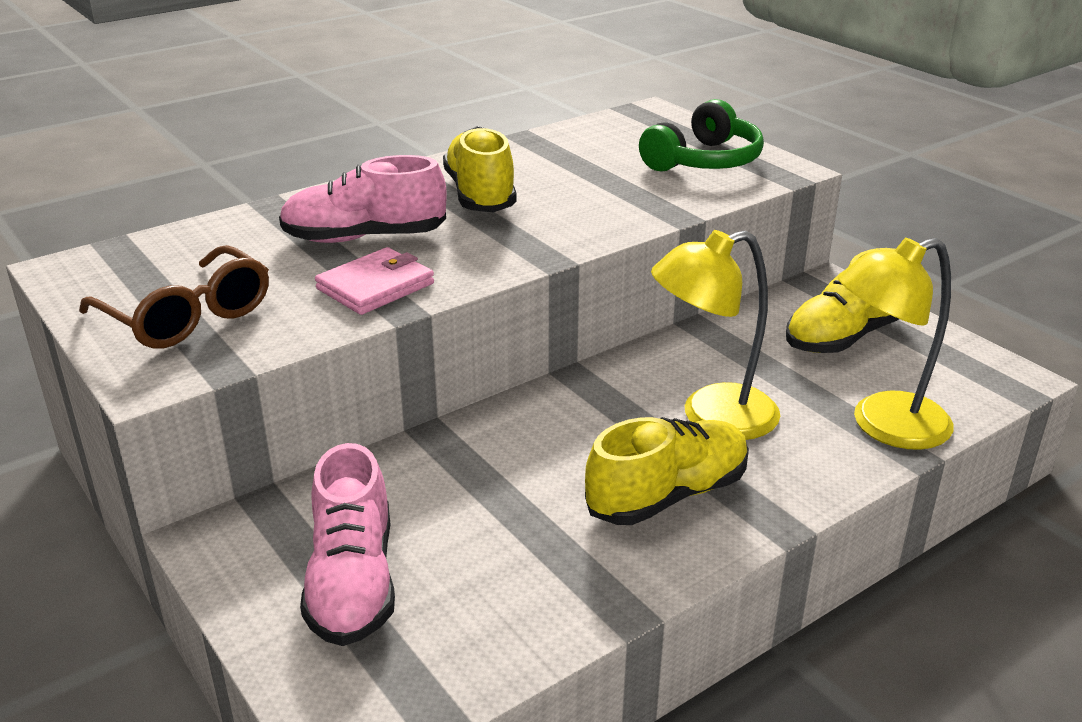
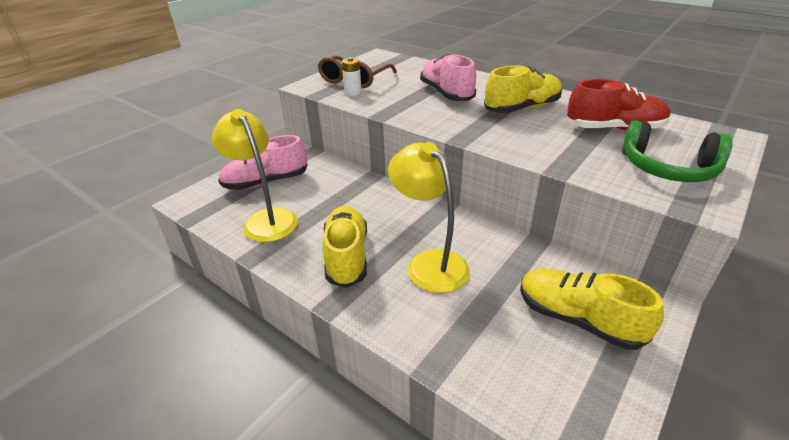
camera: 75 degrees right, 5 degrees up
pink wallet [315,247,434,315] -> none
yellow shoe [585,417,749,525] -> yellow shoe turned 135 degrees counterclockwise [322,206,367,288]
yellow lamp [838,238,954,450] -> yellow lamp moved to [212,109,298,242]
none -> white battery [342,57,362,96]
none -> red shoe [567,79,670,130]

